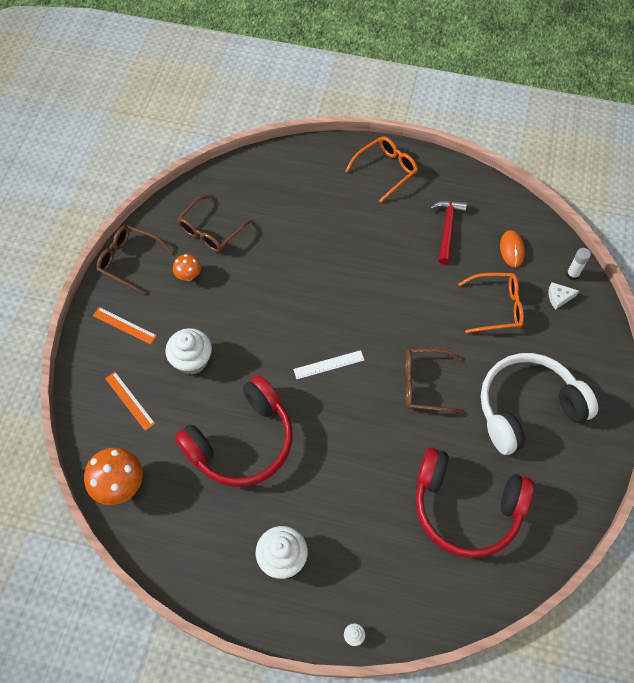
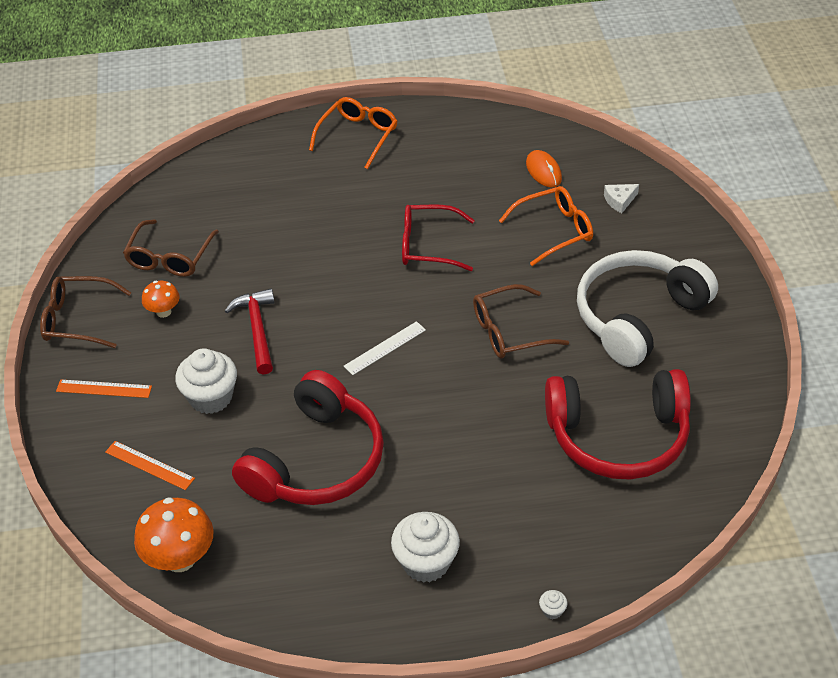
camera: 20 degrees left, 15 degrees down
red hammer [430,200,467,265] -> red hammer moved to [225,288,275,375]
white glue stick [566,248,591,280] -> none
none -> red glasses [402,205,475,271]

